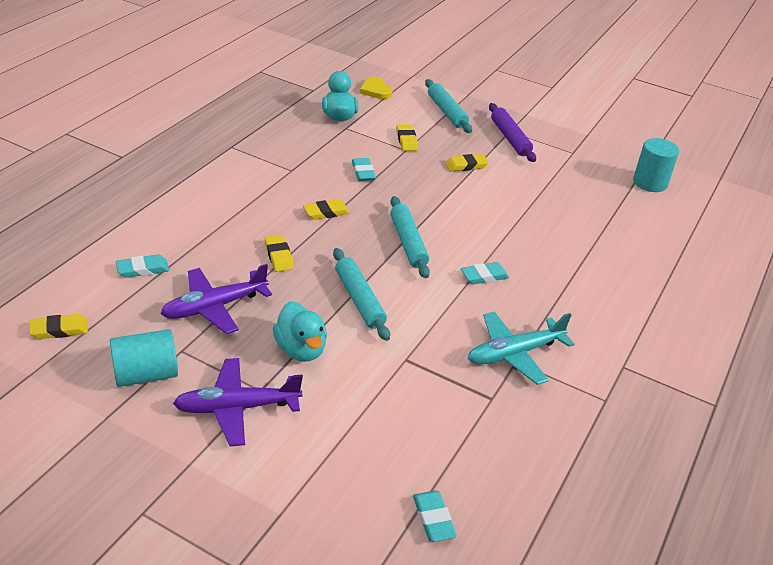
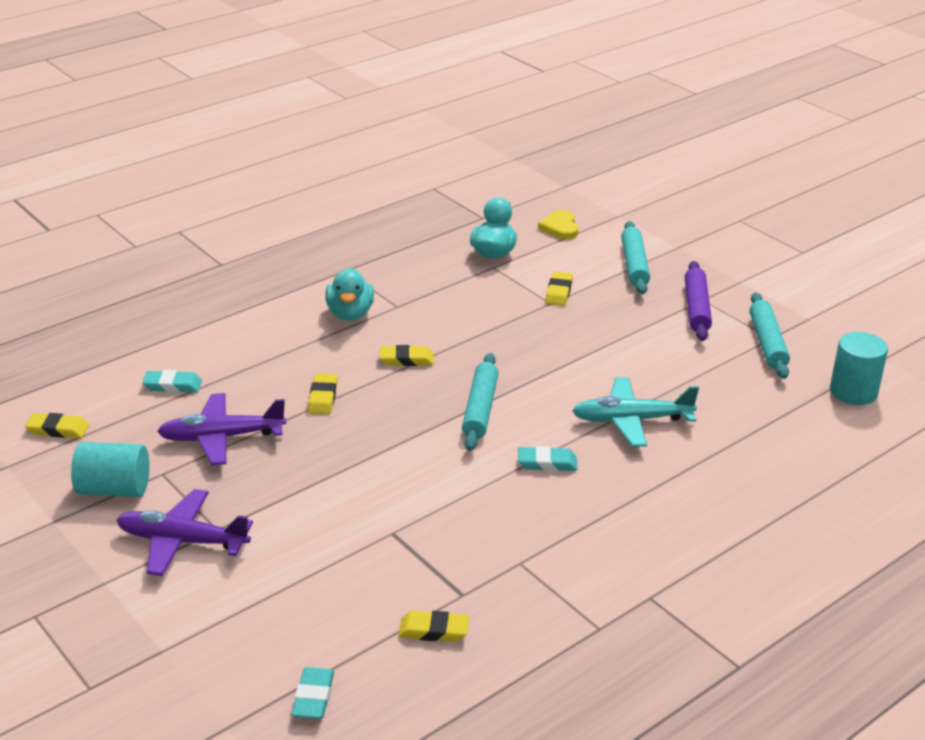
camera: 25 degrees right, 5 degrees down
turquoise duck [273,301,327,362] -> turquoise duck moved to [325,268,374,321]
turquoise rolling pin [333,248,390,341] -> turquoise rolling pin moved to [749,292,790,379]
turquoise eraser [352,158,376,181] -> none
yellow eraser [445,154,489,171] -> yellow eraser moved to [398,611,469,642]
turquoise plane [468,312,574,385] -> turquoise plane moved to [572,377,699,447]

